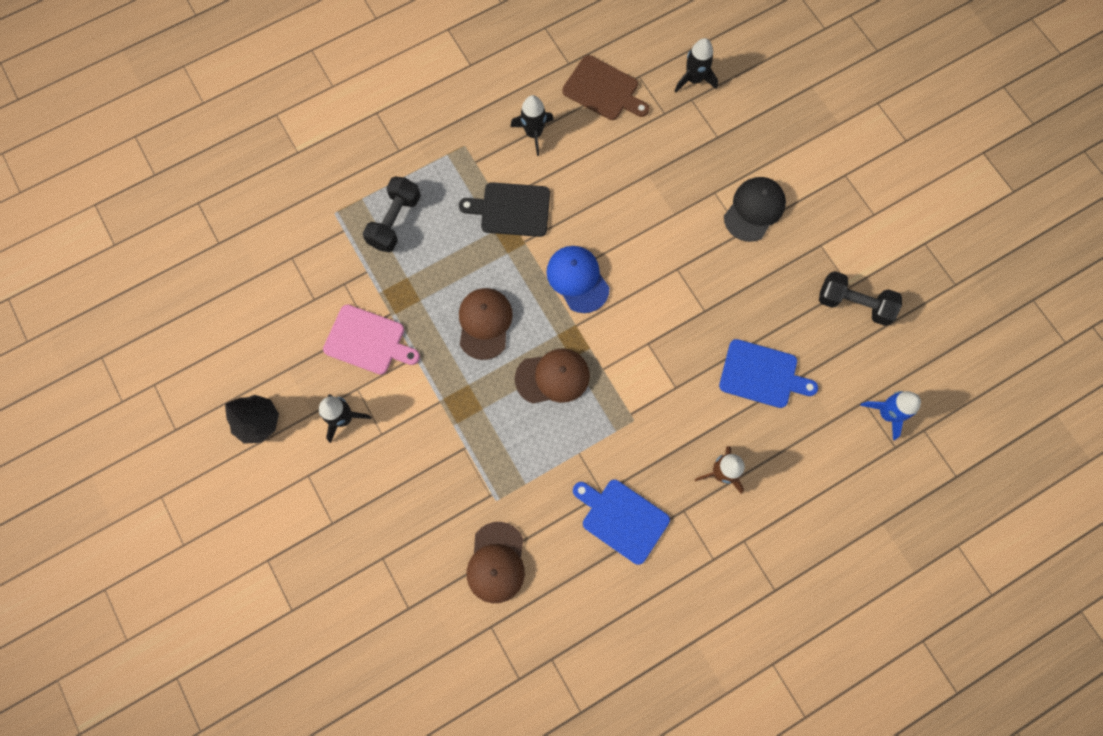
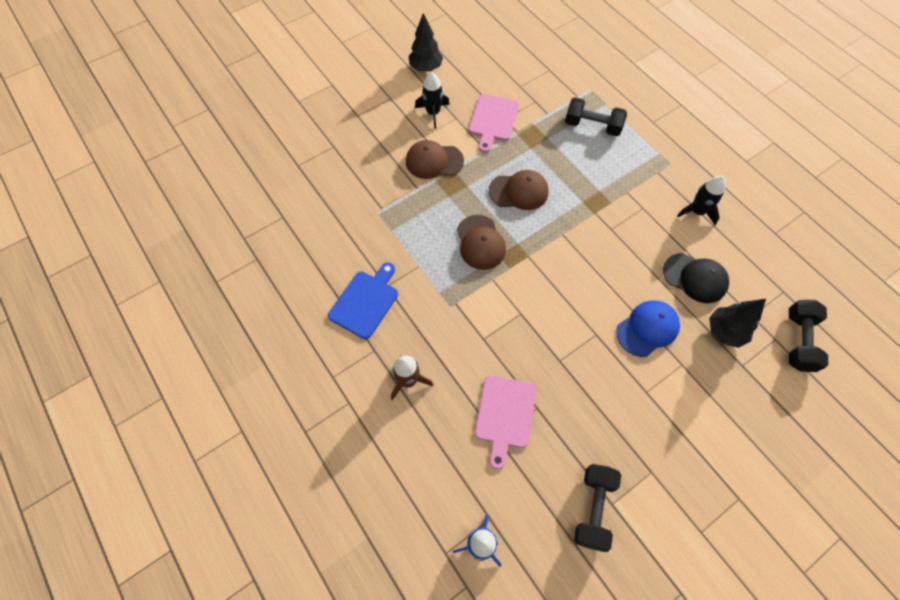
camera: 85 degrees right, 10 degrees down
black cutting board [459,182,550,237] -> none
brown cap [467,522,525,603] -> brown cap moved to [406,140,464,179]
blue cap [546,246,610,313] -> blue cap moved to [616,300,680,357]
brown cutting board [562,55,649,120] -> none
black rocket [674,38,718,93] -> black dumbbell [789,300,828,372]
blue cutting board [719,339,818,408] -> pink cutting board [475,375,536,470]
black cap [724,177,786,242] -> black cap moved to [663,253,729,303]
none -> black tree [709,299,766,348]

